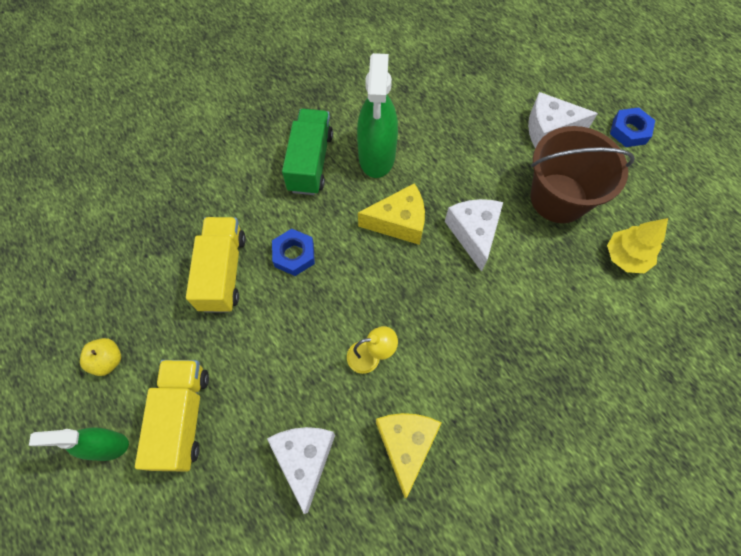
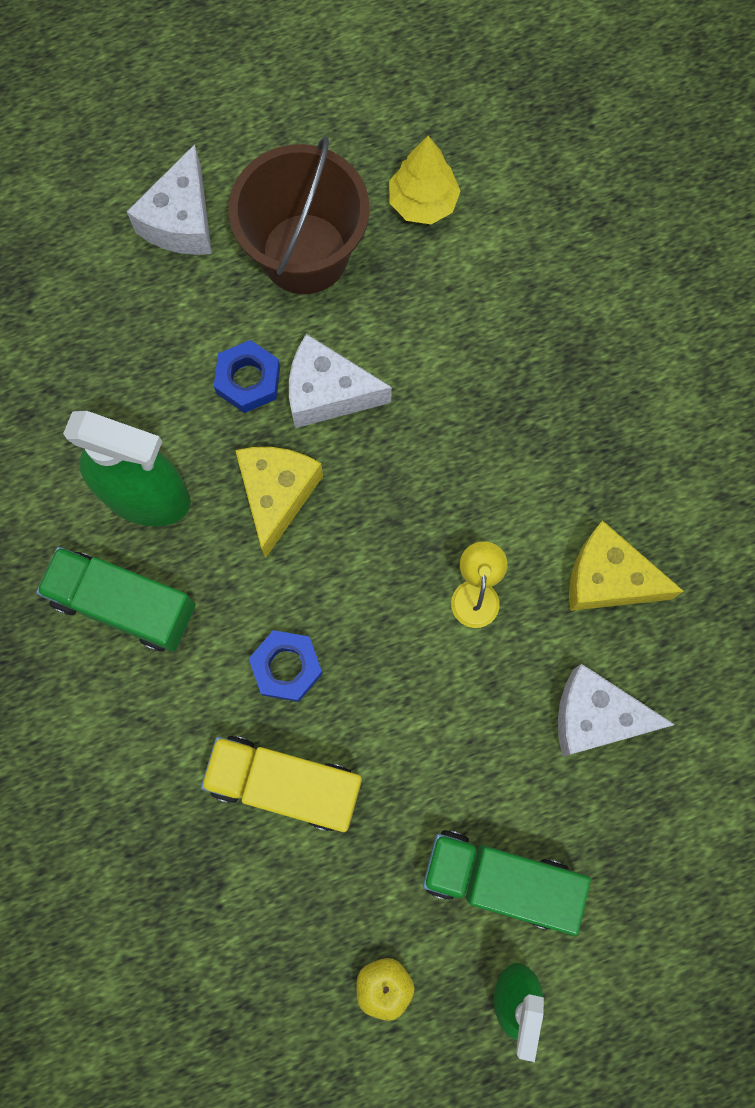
camera: 75 degrees left, 10 degrees up
yellow truck [135,360,209,472] -> green truck [423,830,591,936]
blue nut [610,107,655,147] -> blue nut moved to [214,340,280,413]

